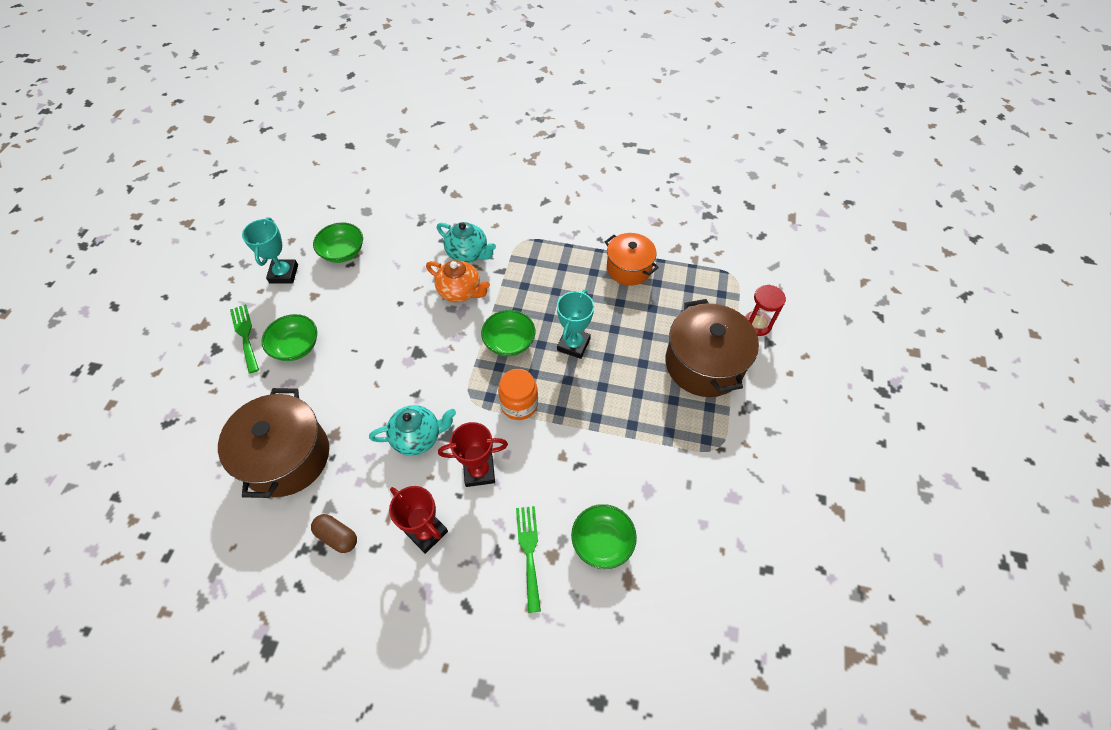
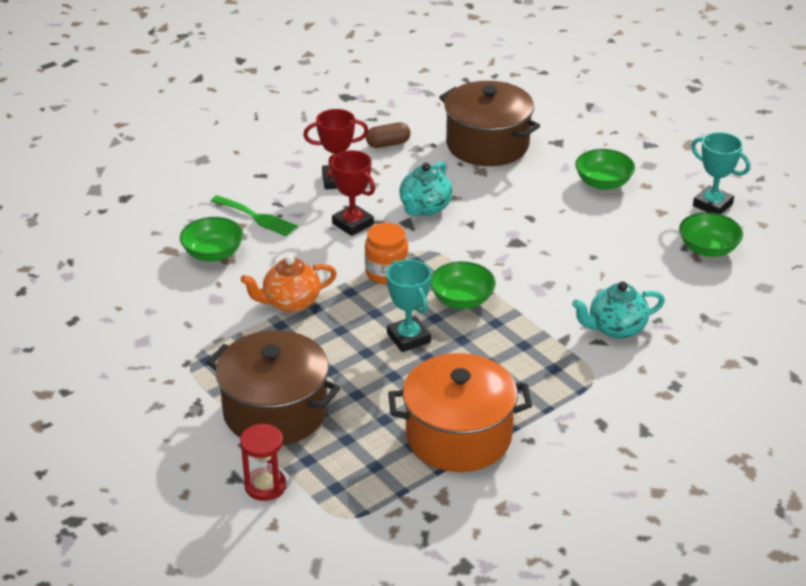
camera: 130 degrees right, 20 degrees down
green fork [230,304,259,374] -> none
orange teapot [426,260,490,302] -> orange teapot moved to [240,256,337,312]
red trophy [438,422,508,487] -> red trophy turned 75 degrees counterclockwise [328,150,375,236]
orange pot [605,233,659,286] -> orange pot [388,353,532,472], size x1.59

